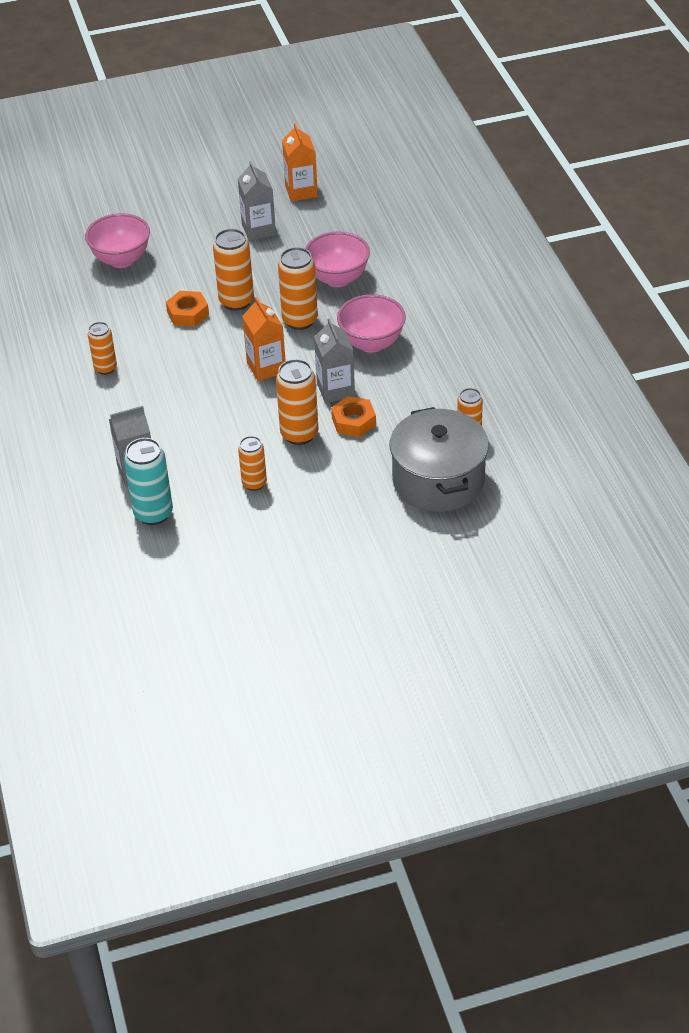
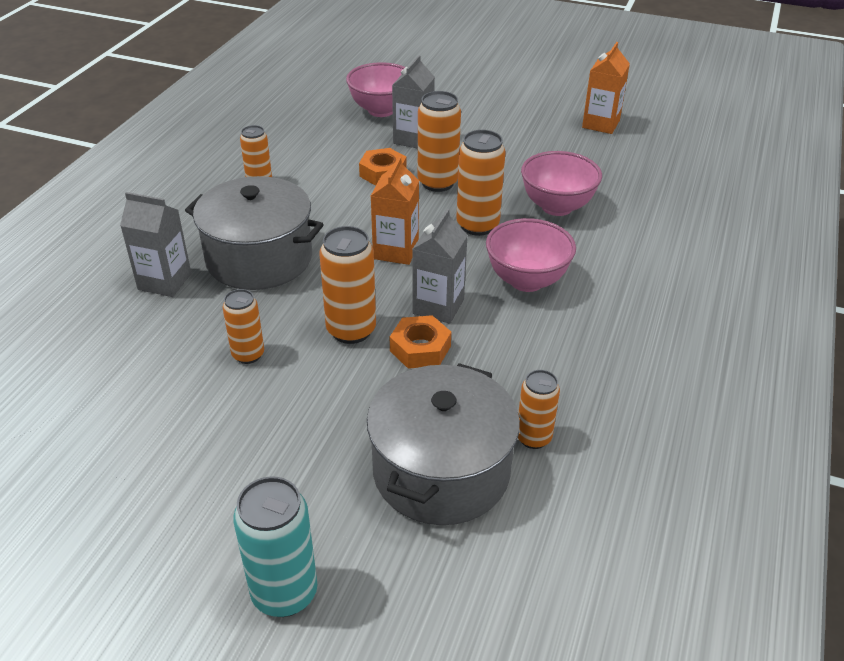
camera: 35 degrees right, 5 degrees down
turquoise can [124,438,173,525] -> turquoise can moved to [233,476,317,617]
grey carton [238,161,276,241] -> grey carton moved to [392,55,435,149]
none -> grey pot [185,176,324,290]

